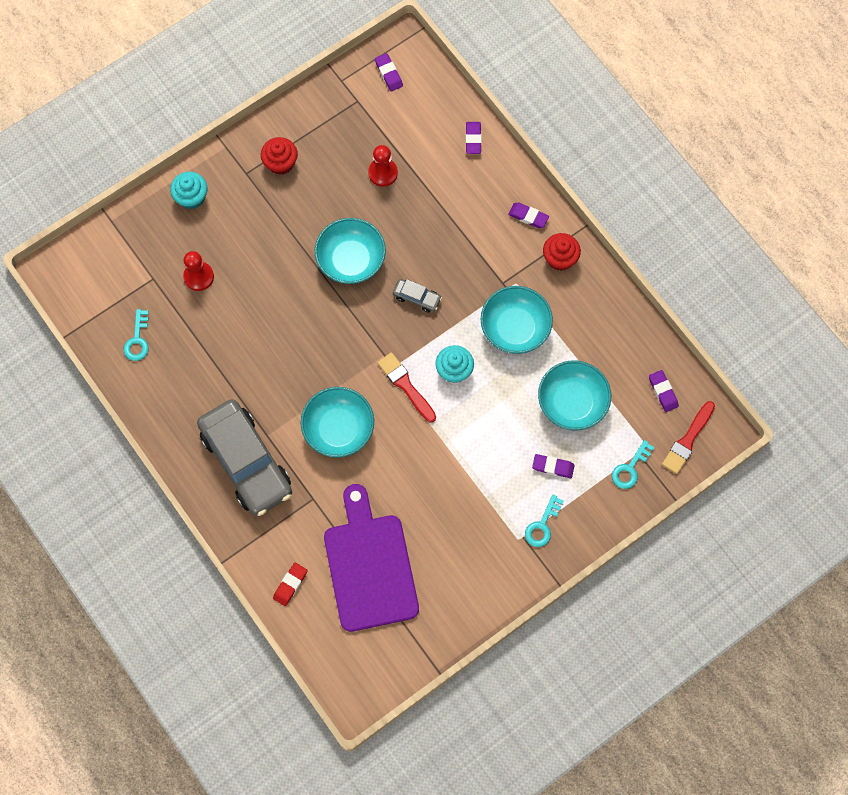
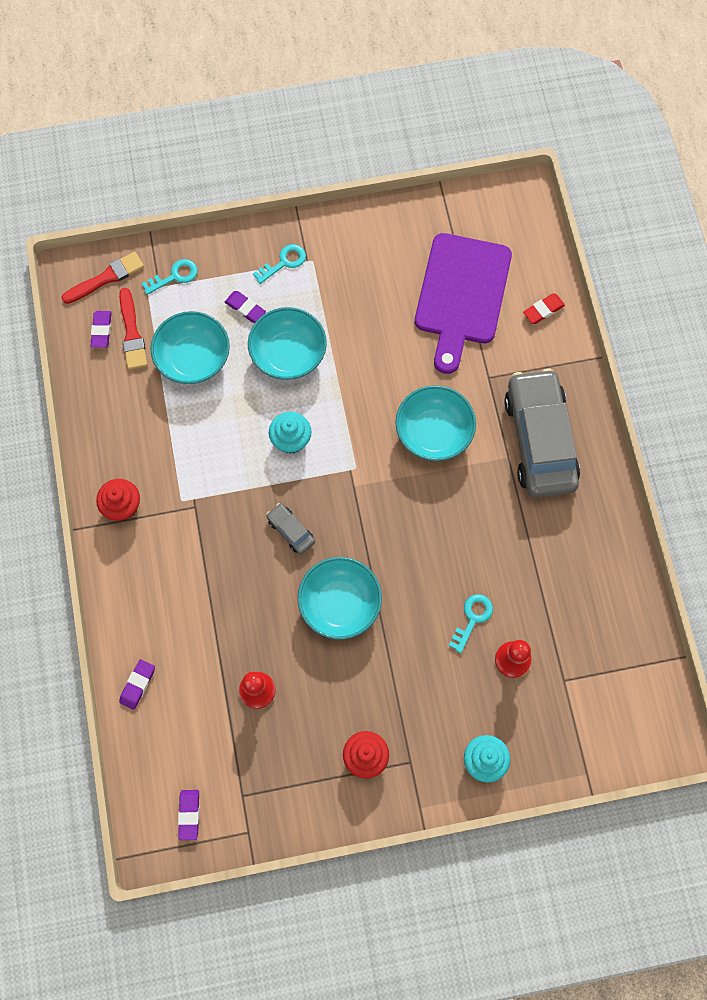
camera: 155 degrees left, 0 degrees up
turquoise key [123,309,149,361] -> turquoise key moved to [449,594,493,653]
red brush [378,352,436,423] -> red brush moved to [119,288,147,370]
turquoise bowl [481,286,553,354] -> turquoise bowl moved to [248,307,327,380]
purple eraser [508,203,549,228] -> none

